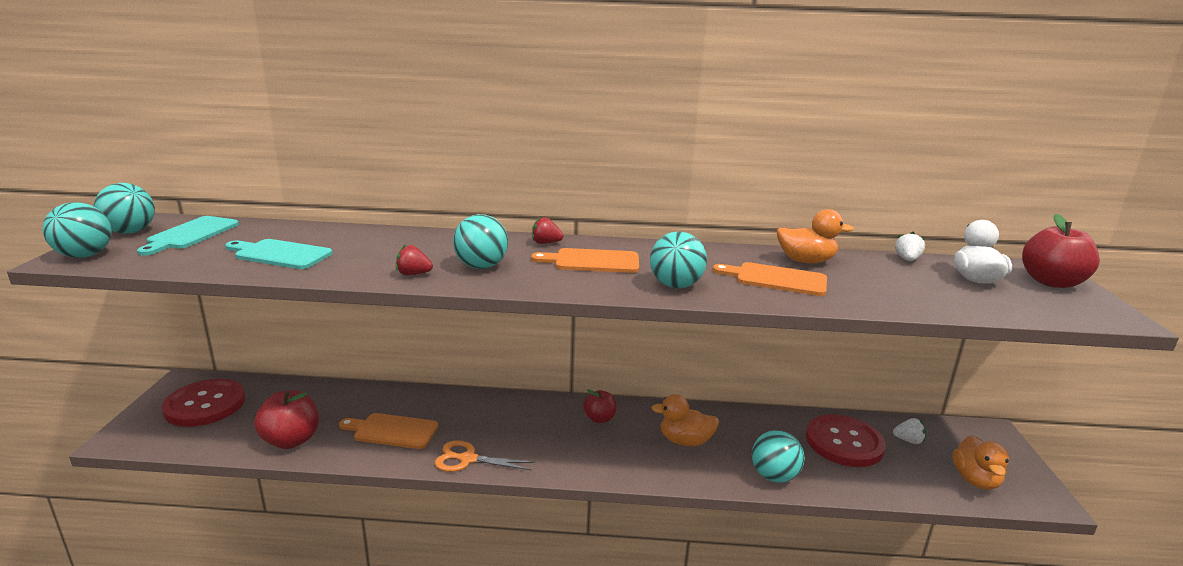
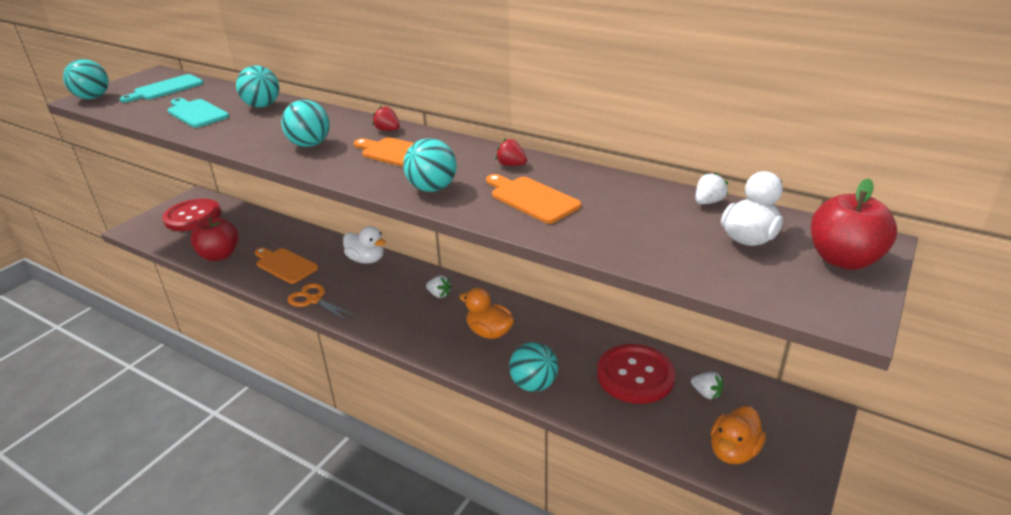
camera: 30 degrees right, 10 degrees up
turquoise ball [94,183,155,234] -> turquoise ball moved to [236,65,279,108]
red strawberry [396,245,433,275] -> red strawberry moved to [495,138,527,166]
red apple [583,389,616,423] -> white strawberry [426,276,452,298]
orange duck [777,209,854,263] -> none
none -> white duck [343,226,386,264]

